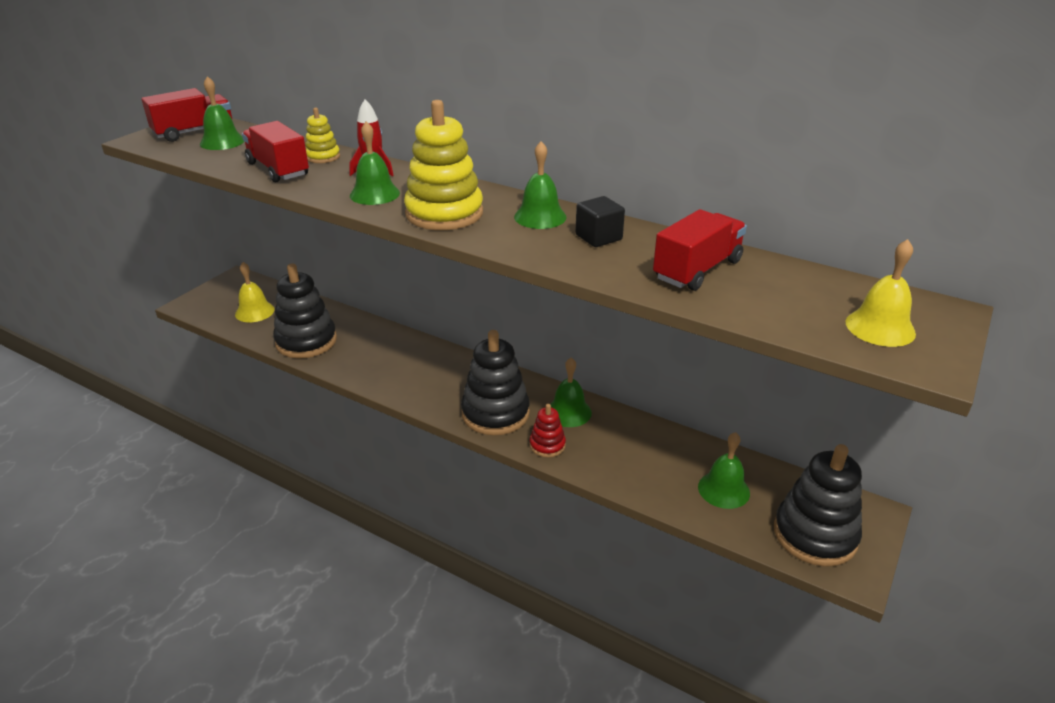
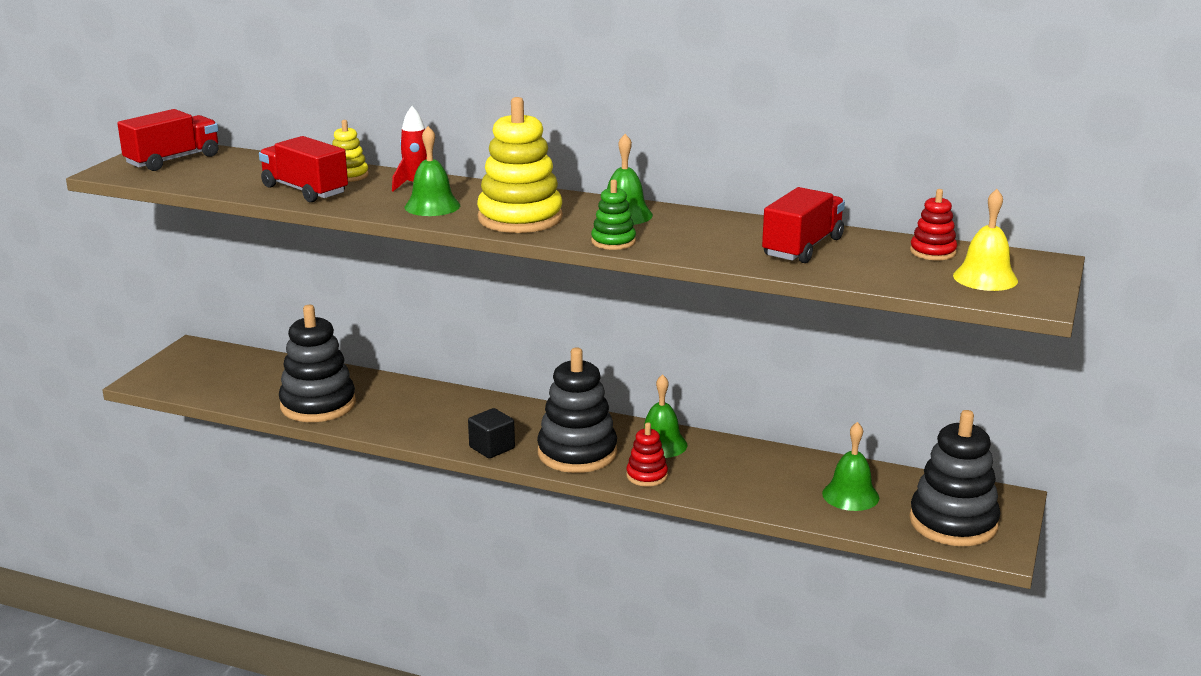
camera: 10 degrees left, 10 degrees down
green bell [200,76,245,150] -> none
yellow bell [235,262,275,322] -> none
black cube [575,196,625,247] -> black cube moved to [468,408,515,458]
none -> green stacking toy [591,179,636,250]
none -> red stacking toy [910,189,957,260]

